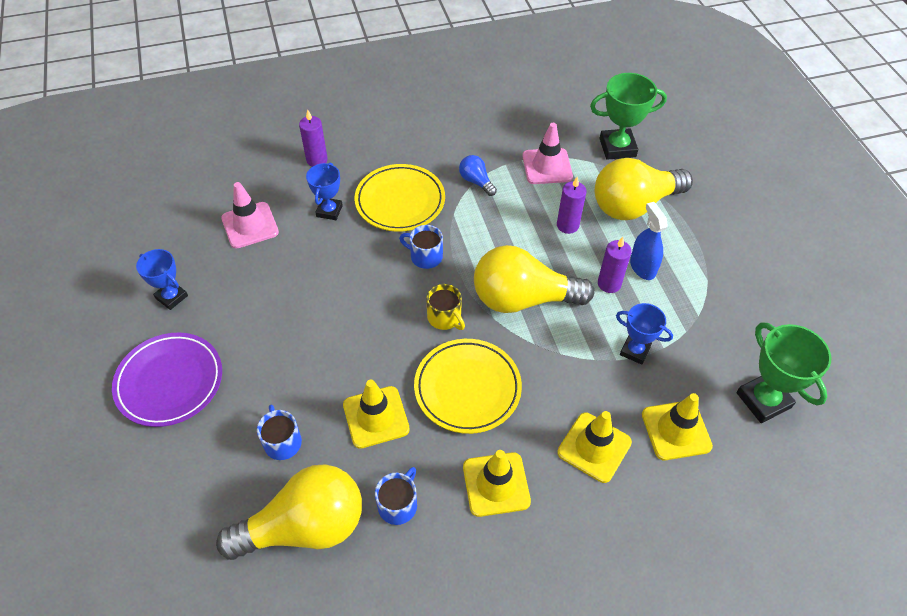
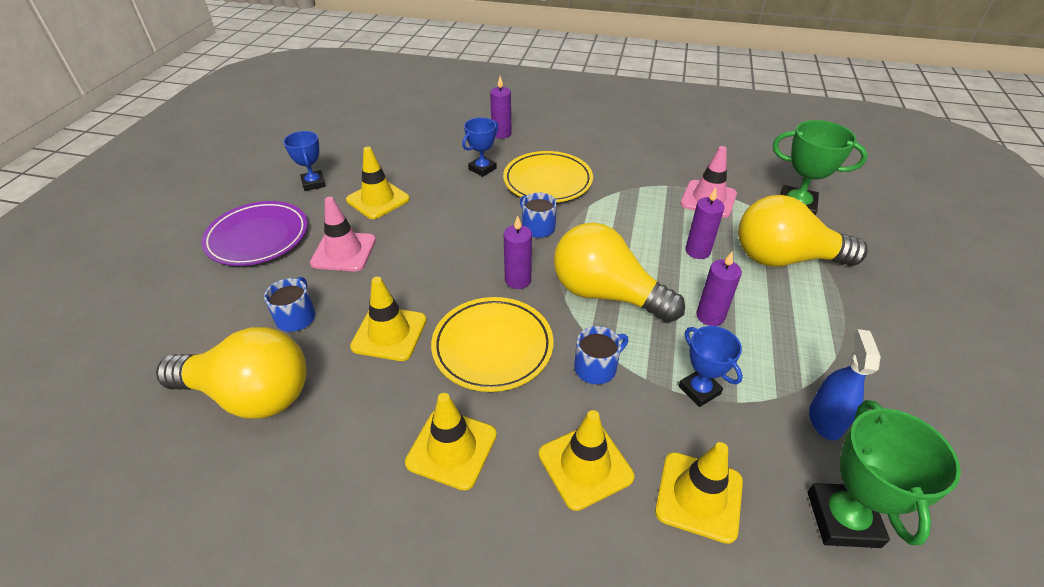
camera: 30 degrees right, 10 degrees down
pink traffic cone [221,182,279,249] -> pink traffic cone moved to [310,197,376,272]
blue mug [375,467,417,525] -> blue mug moved to [574,326,628,384]
yellow mug [426,284,465,330] -> purple candle [504,216,532,289]
blue light bulb [459,155,497,196] -> none
blue spray bottle [630,202,668,280] -> blue spray bottle moved to [809,329,881,441]
none -> yellow traffic cone [346,147,410,219]

